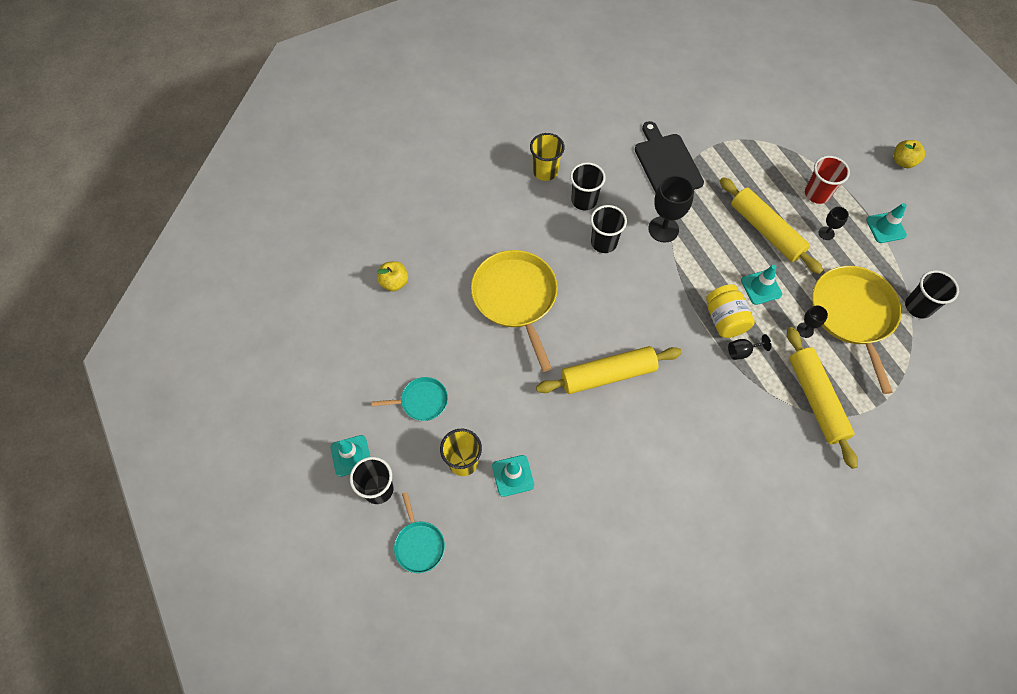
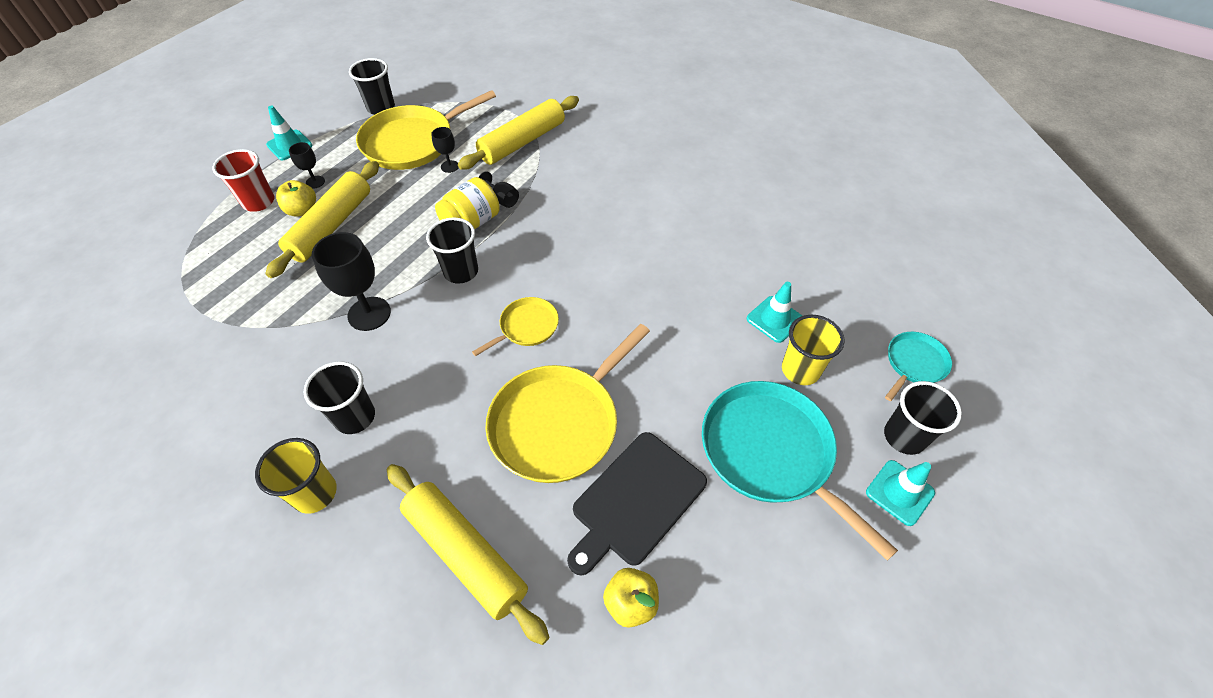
camera: 120 degrees left, 10 degrees down
turquoise pan [372,377,448,421] -> turquoise pan [702,381,898,561], size x1.96
yellow rolling pin [536,346,682,394] -> yellow rolling pin moved to [387,464,550,645]
black cup [590,205,627,253] -> black cup moved to [426,217,478,284]
black cutting board [635,121,704,193] -> black cutting board moved to [567,432,707,575]
turquoise traffic cone [741,265,782,305] -> none
yellow apple [894,140,925,168] -> yellow apple moved to [276,180,316,217]
none -> yellow pan [472,297,559,356]

